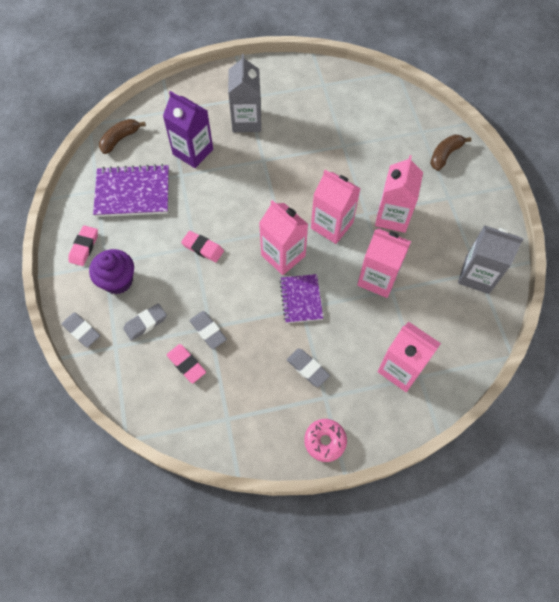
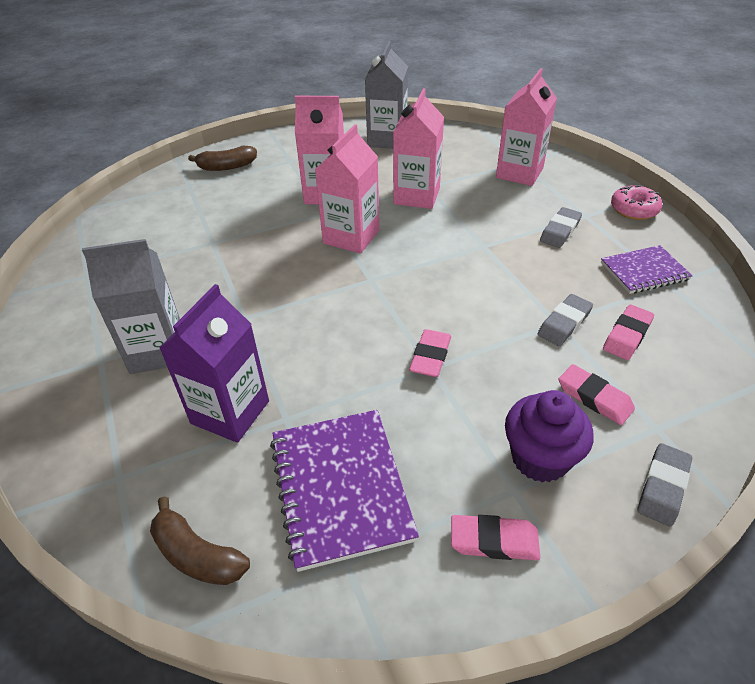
camera: 100 degrees left, 20 degrees down
grey eraser [123,303,167,341] -> pink eraser [559,364,635,425]
pink carton [259,200,308,275] -> none
purple notebook [280,274,323,323] -> purple notebook moved to [601,245,693,294]
brown banana [430,134,472,171] -> brown banana turned 45 degrees counterclockwise [188,146,257,171]

